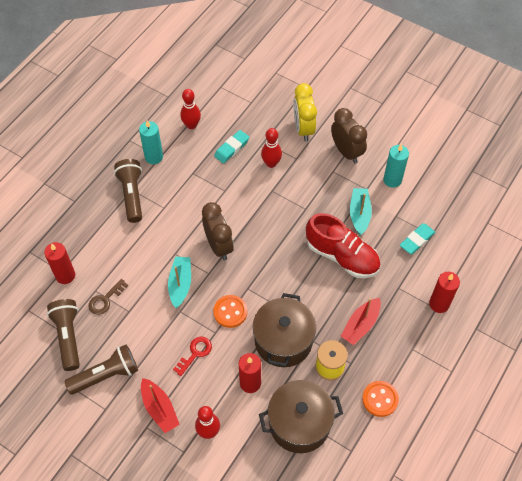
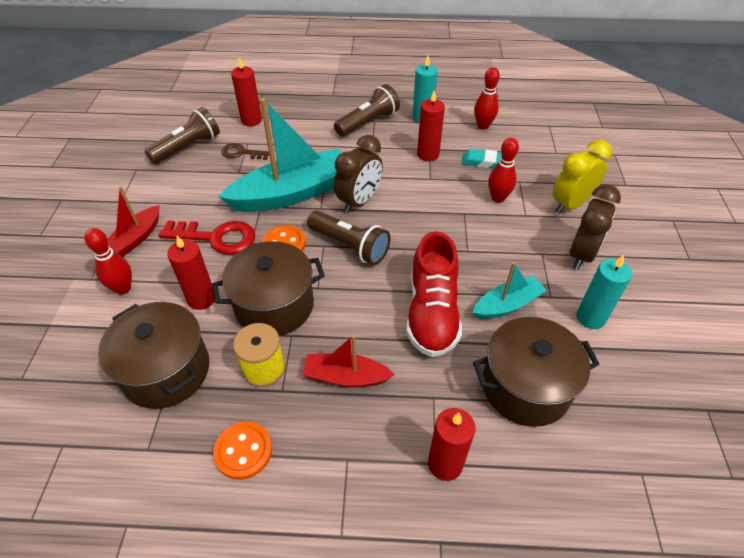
camera: 60 degrees right, 10 degrees down
brown flashlight [64,344,138,395] -> brown flashlight moved to [307,211,390,265]
turquoise boat [168,257,191,308] -> turquoise boat [218,98,341,212], size x1.93
red key [173,337,212,376] -> red key [159,220,255,255], size x1.67
turquoise eraser [400,223,436,254] -> brown pot [473,317,600,427]
none -> red candle [417,90,445,161]

